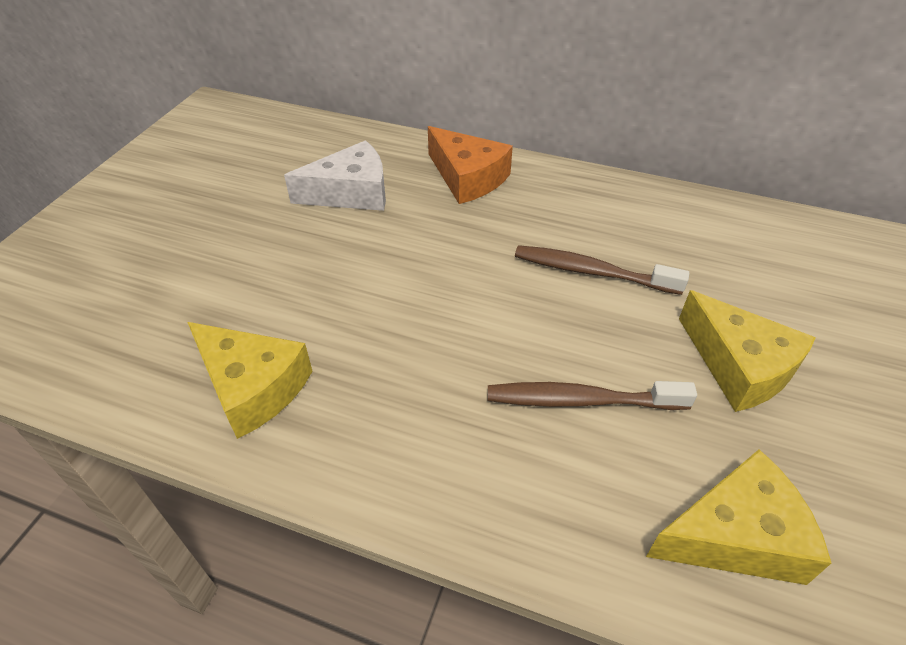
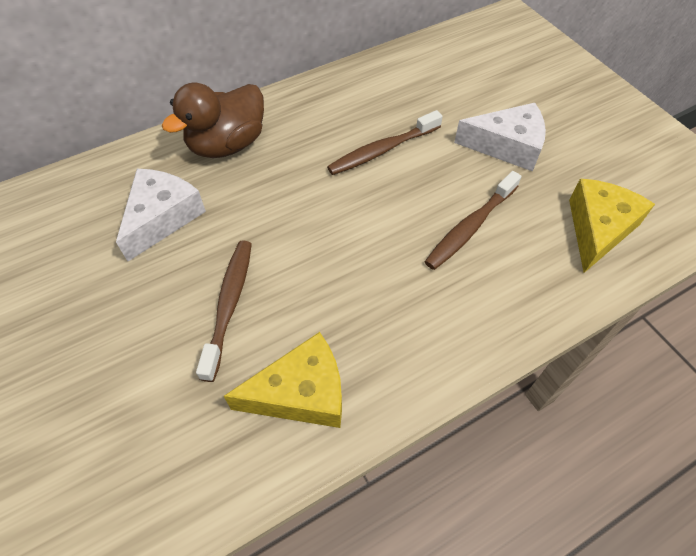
camera: 50 degrees left, 10 degrees up
orange cheese [428,126,513,204] -> brown duck [162,83,264,158]
yellow cheese [679,290,816,412] -> white cheese [454,103,546,171]
none -> brown toothbrush [196,240,252,382]

